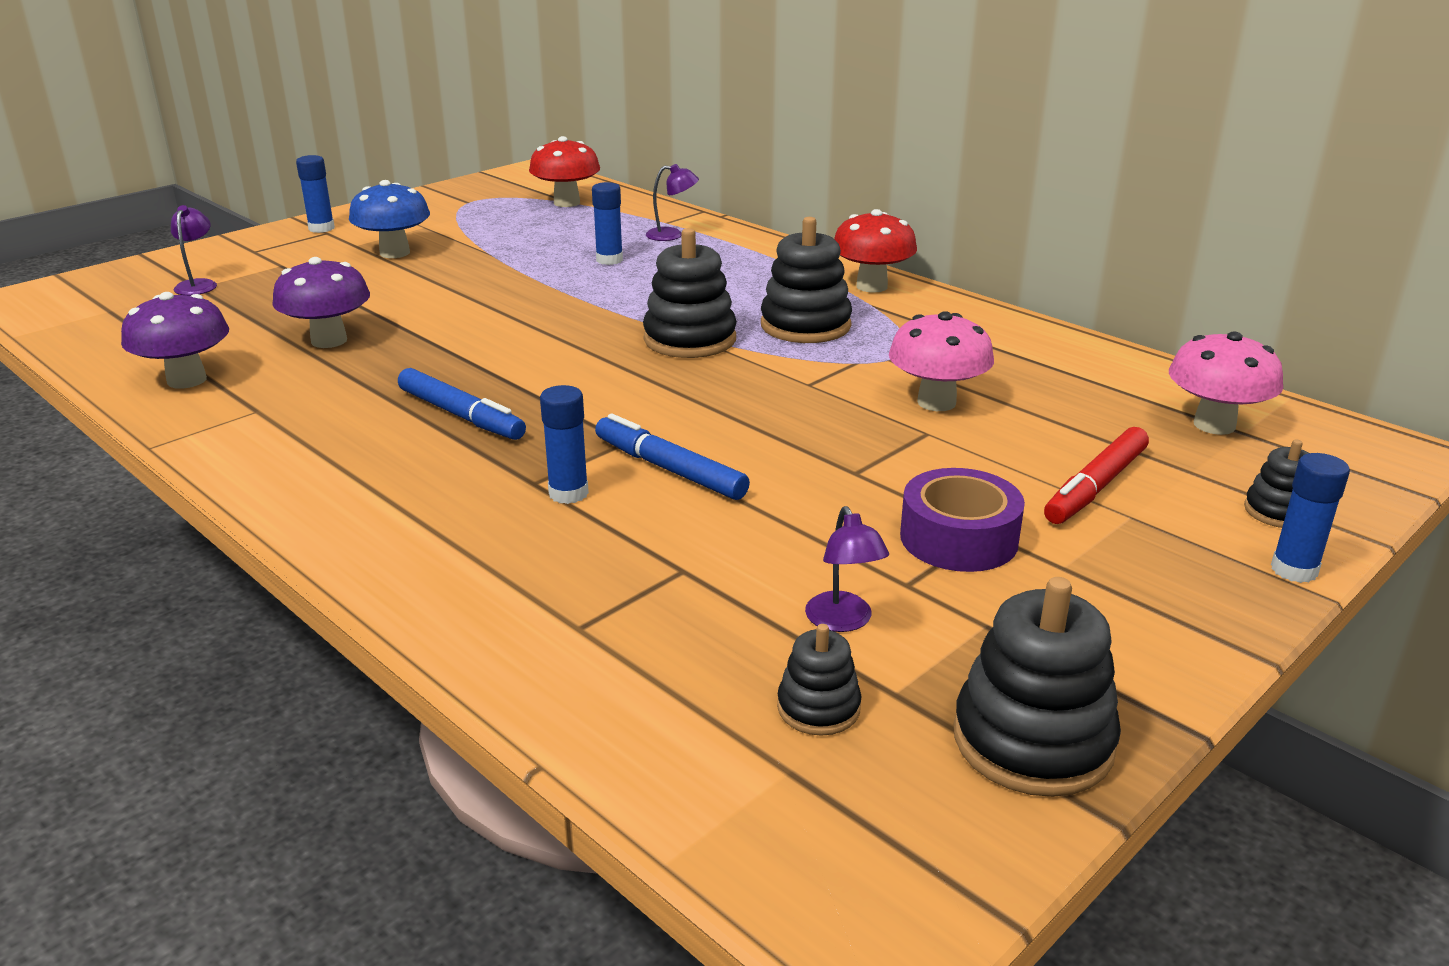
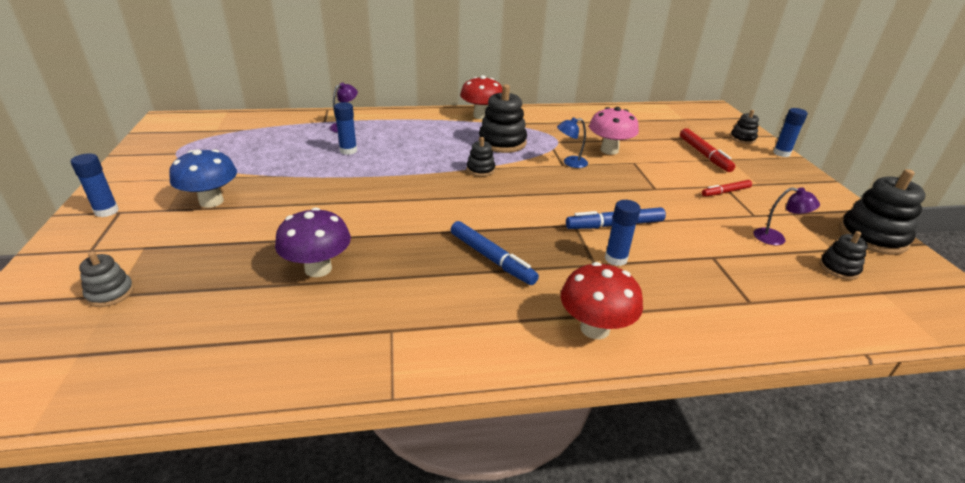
camera: 55 degrees left, 5 degrees up
purple mushroom [121,292,229,389] -> none
purple lamp [171,205,217,296] -> grey stacking toy [79,251,134,307]
blue marker [398,368,526,440] -> blue marker turned 60 degrees clockwise [451,221,539,285]
red mushroom [529,136,600,207] -> red mushroom moved to [561,262,643,339]
black stacking toy [643,228,737,358] -> black stacking toy [467,137,495,177], size x0.54
purple tape [900,468,1025,572] -> red marker [702,180,752,196]
pink mushroom [1169,331,1283,435] -> none
none -> blue lamp [557,117,588,168]

